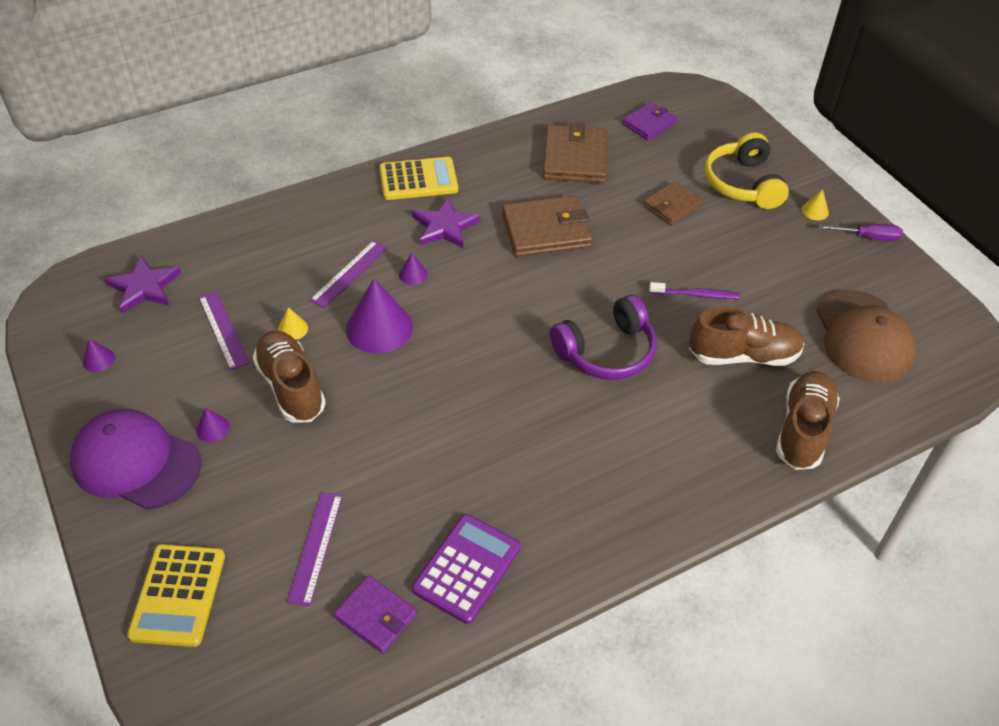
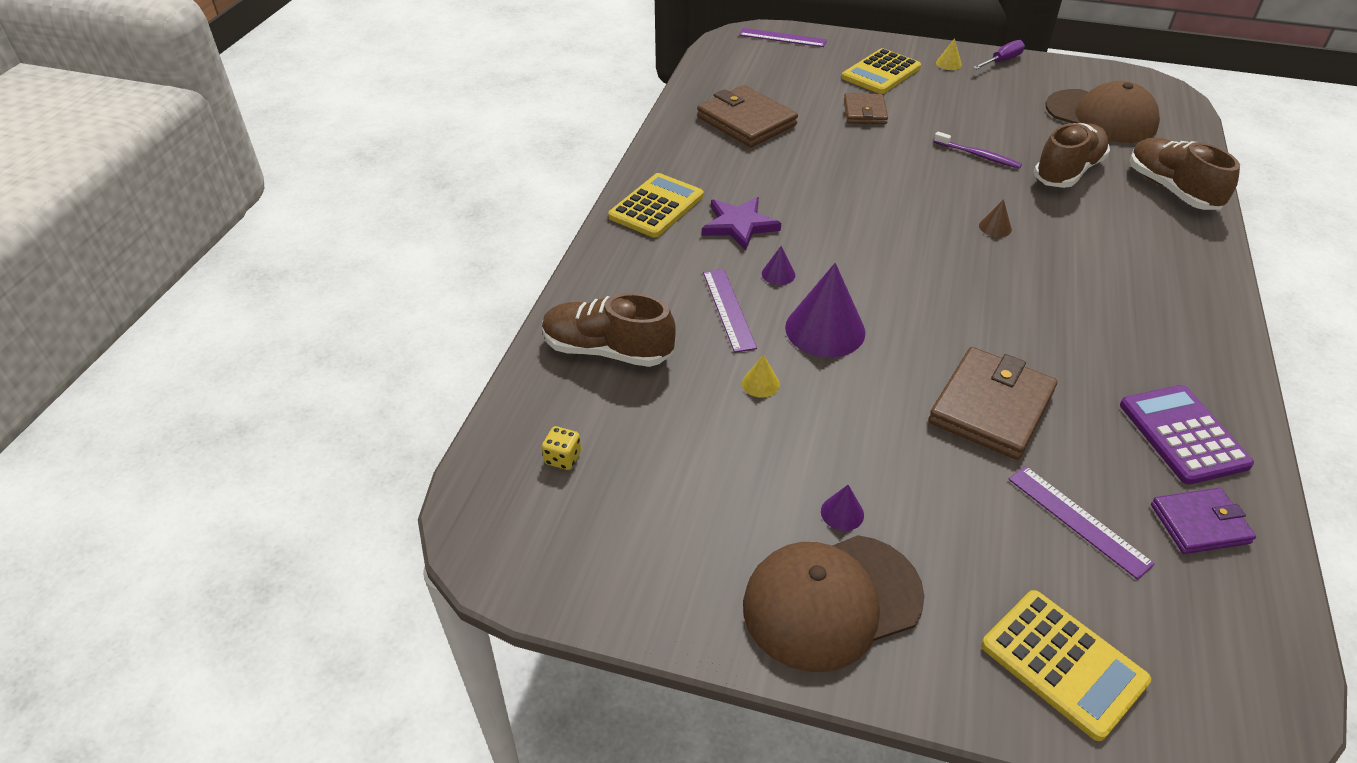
camera: 45 degrees left, 5 degrees down
purple cap [70,409,202,510] -> brown cap [743,535,924,672]
purple cone [83,338,115,372] -> none
purple star [104,256,181,313] -> yellow dice [542,426,581,470]
purple ruler [199,292,250,371] -> purple ruler moved to [739,28,827,47]
brown shoe [253,330,326,423] -> brown shoe moved to [542,293,676,367]
brown wallet [502,196,593,257] -> brown wallet moved to [928,347,1057,460]
purple headphones [550,294,657,380] -> brown cone [979,199,1012,237]
purple wallet [622,102,677,140] -> none
purple toothbrush [649,282,740,299] -> purple toothbrush turned 75 degrees clockwise [934,132,1022,169]
yellow headphones [704,132,789,209] -> yellow calculator [842,48,921,94]

